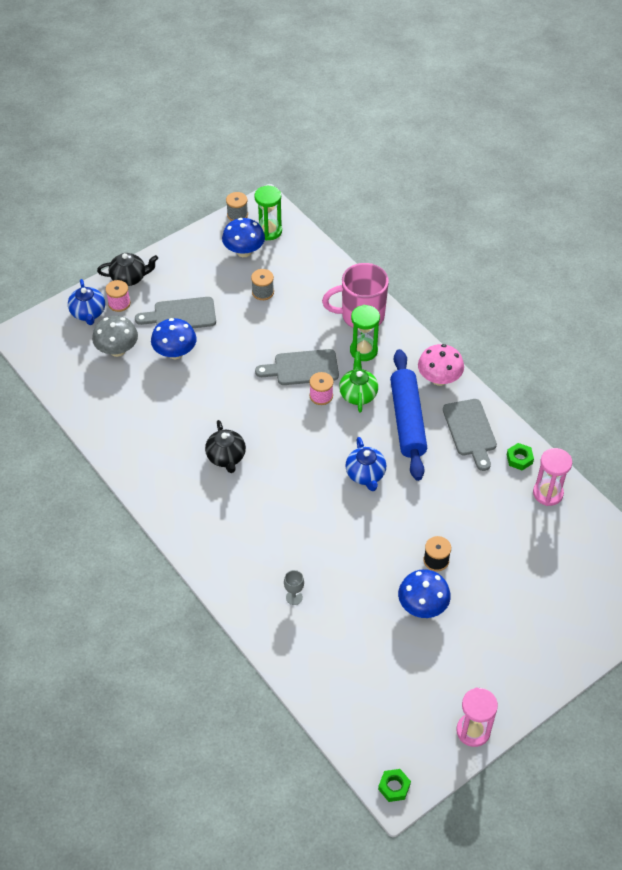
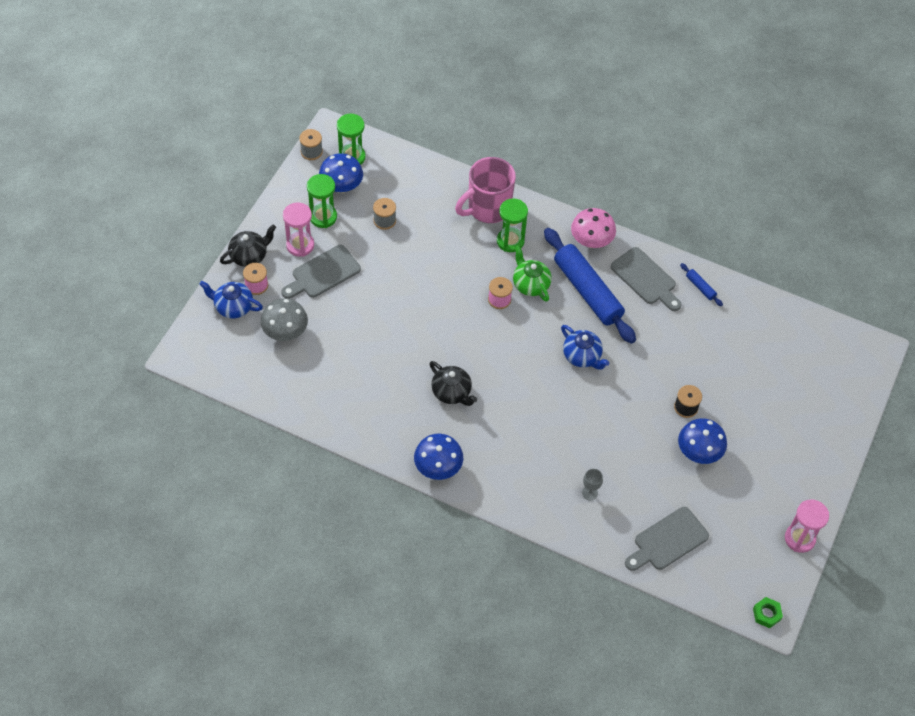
camera: 30 degrees left, 5 degrees up
blue teapot [68,279,105,325] -> blue teapot turned 150 degrees clockwise [199,281,263,318]
blue mushroom [151,318,197,359] -> blue mushroom moved to [414,434,463,480]
grey cutting board [255,349,339,385] -> grey cutting board moved to [625,507,709,571]
green nut [507,443,534,470] -> blue rolling pin [680,263,723,306]
pink hourglass [533,448,572,506] -> pink hourglass moved to [283,202,314,257]
none -> green hourglass [307,174,337,228]

